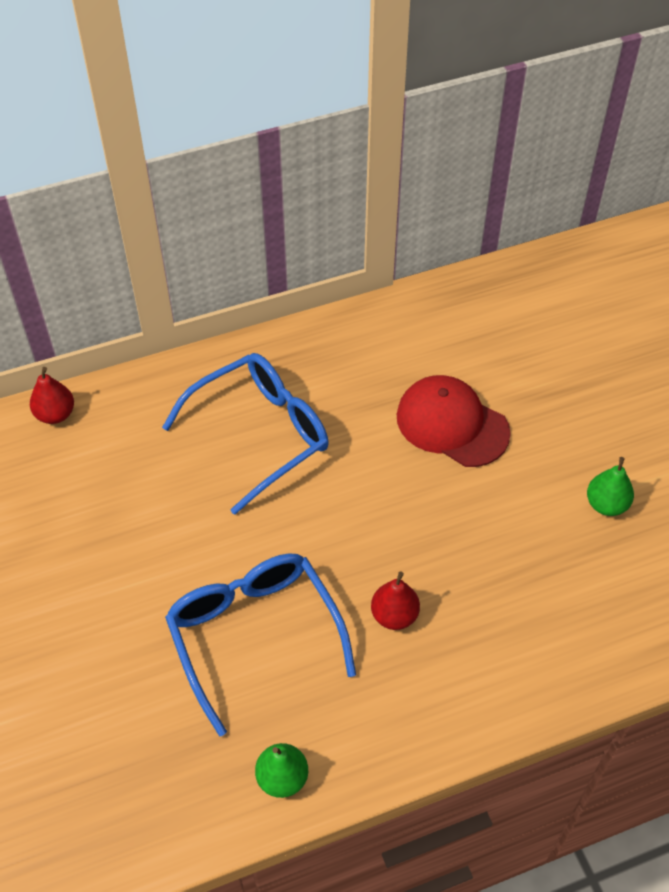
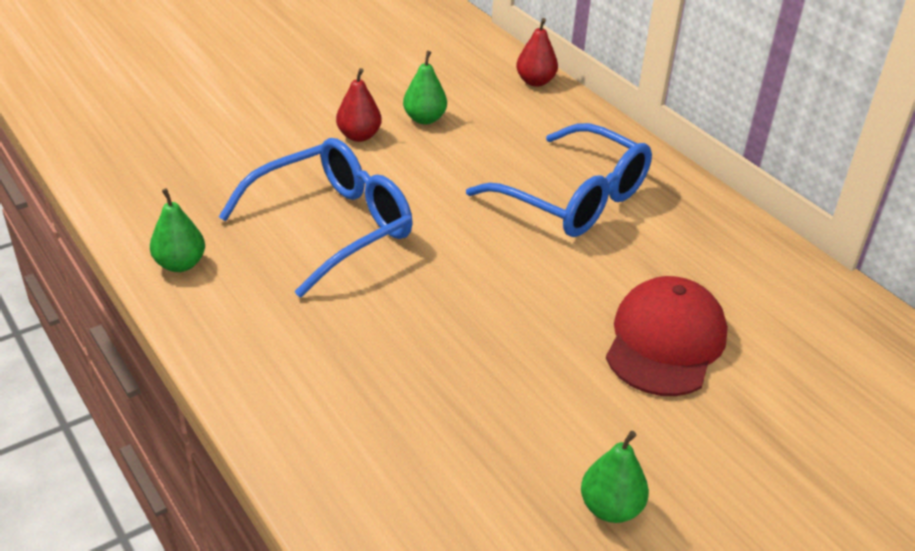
camera: 75 degrees right, 15 degrees down
red pear [371,572,420,630] -> red pear moved to [336,68,382,142]
none -> green pear [403,51,447,124]

